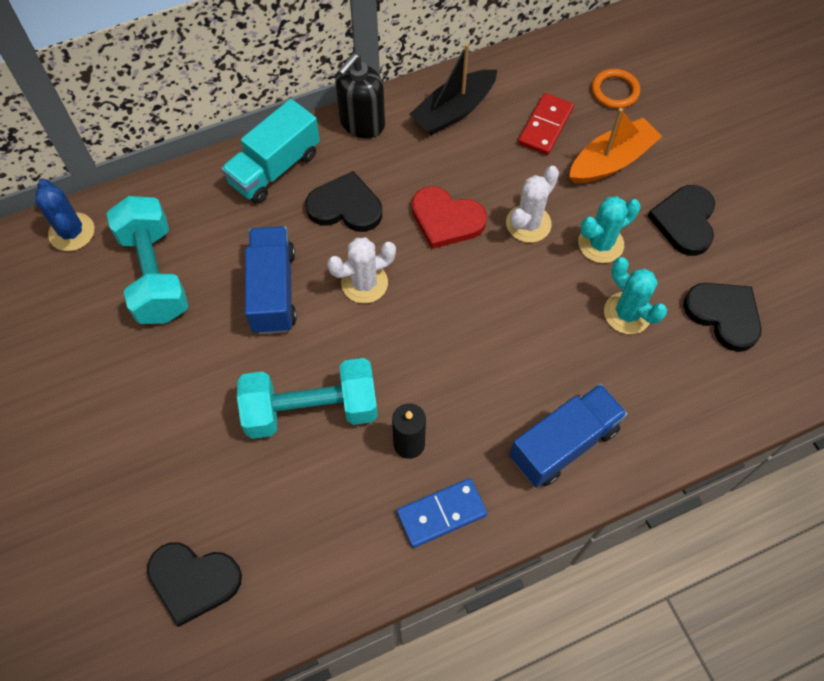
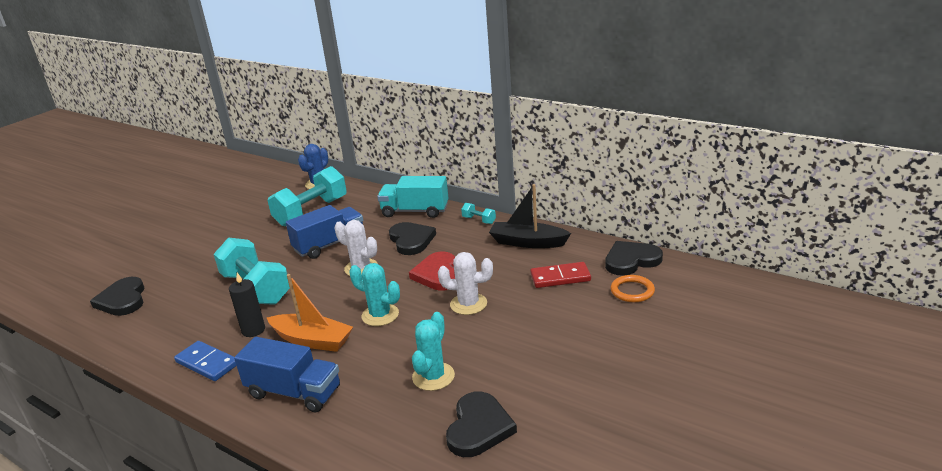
camera: 60 degrees right, 35 degrees down
black soap dispenser [335,53,385,138] -> turquoise dumbbell [461,203,496,224]
orange boat [569,108,663,184] -> orange boat moved to [267,274,353,352]
turquoise cactus [578,196,641,263] -> turquoise cactus moved to [349,263,400,326]
black heart [648,185,715,256] -> black heart moved to [605,241,663,276]

